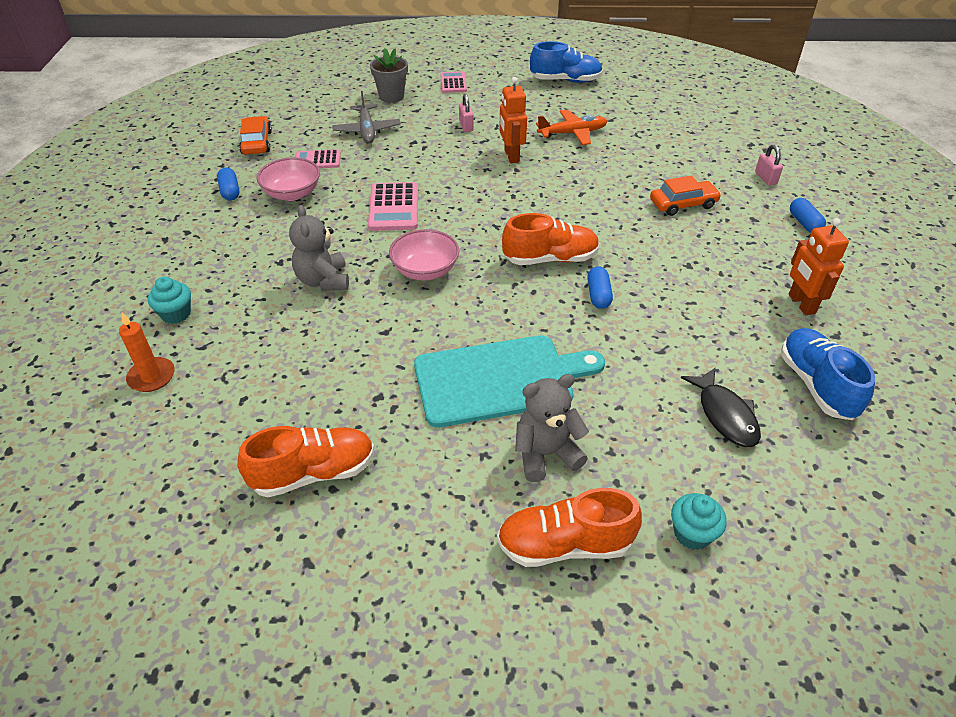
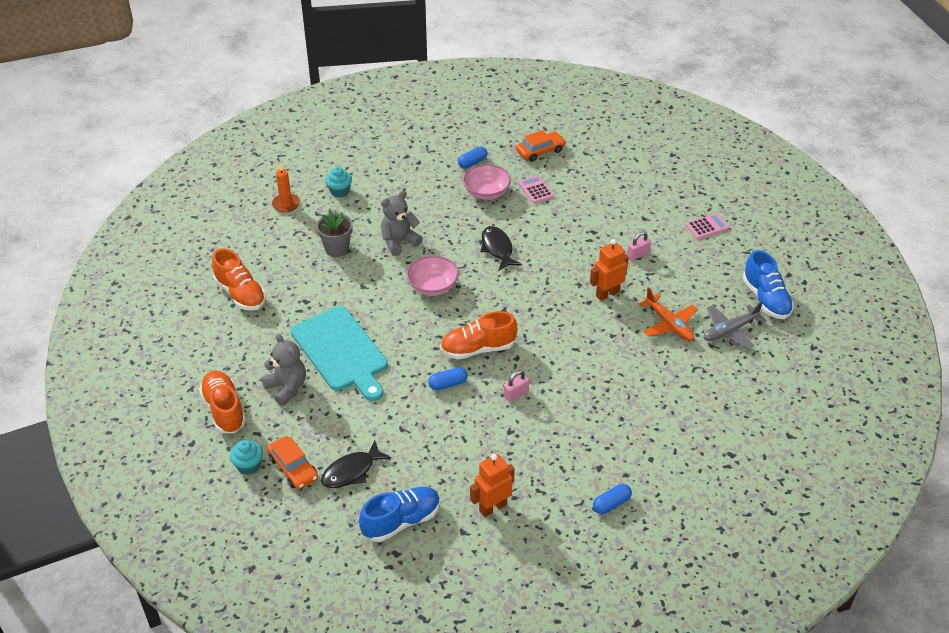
camera: 70 degrees right, 0 degrees up
grey plane [332,91,401,144] -> grey plane moved to [704,302,766,349]
pink calculator [368,182,418,231] -> black fish [481,226,522,270]
grey flower pot [370,48,408,103] -> grey flower pot moved to [316,210,353,257]
orange shoe [502,213,600,265] -> orange shoe turned 105 degrees clockwise [440,311,517,359]
orange car [650,175,721,216] -> orange car moved to [267,436,318,490]
pink padlock [755,144,783,185] -> pink padlock moved to [503,370,529,402]

